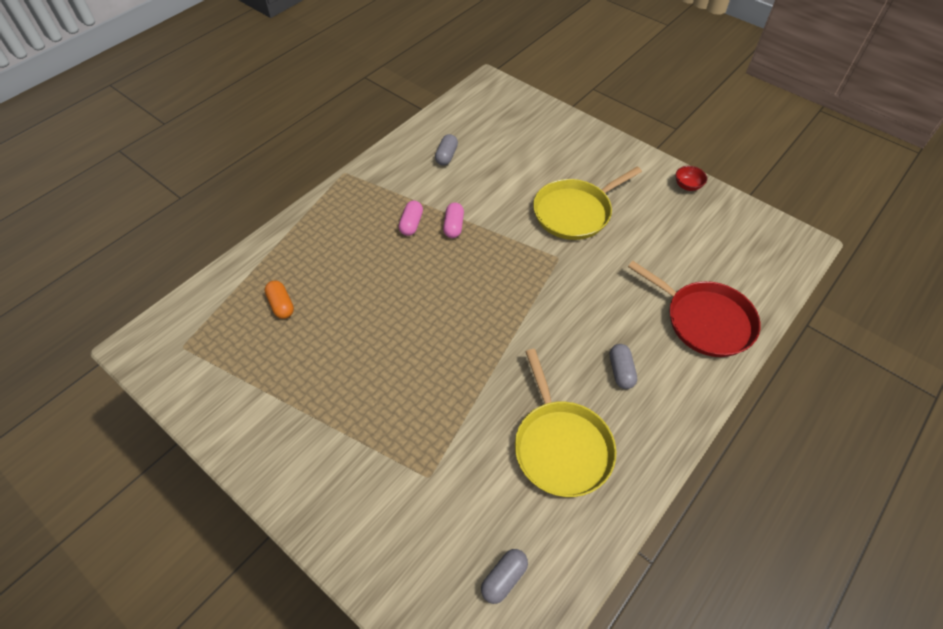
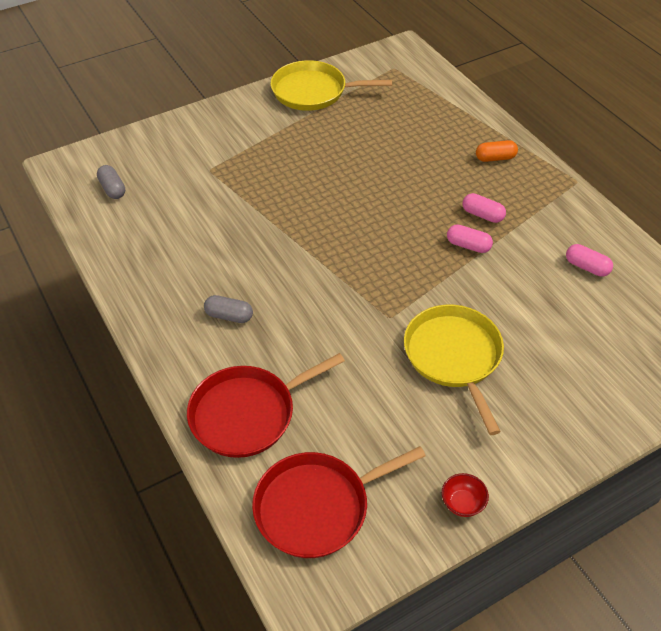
camera: 110 degrees right, 5 degrees down
orange capsule [265,281,294,319] -> orange capsule moved to [476,140,518,162]
grey capsule [435,134,458,166] -> pink capsule [566,244,613,277]
yellow pan [515,349,616,497] -> yellow pan moved to [270,60,392,111]
none -> red pan [252,446,426,558]

